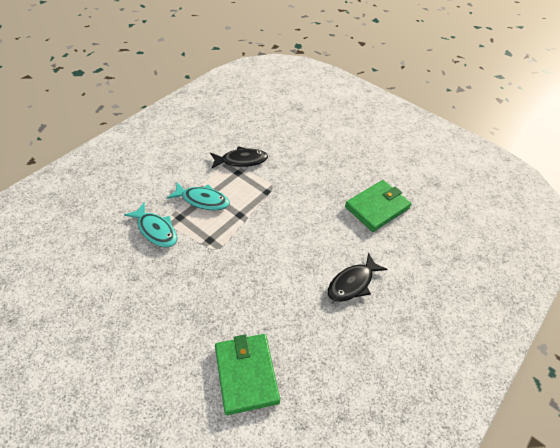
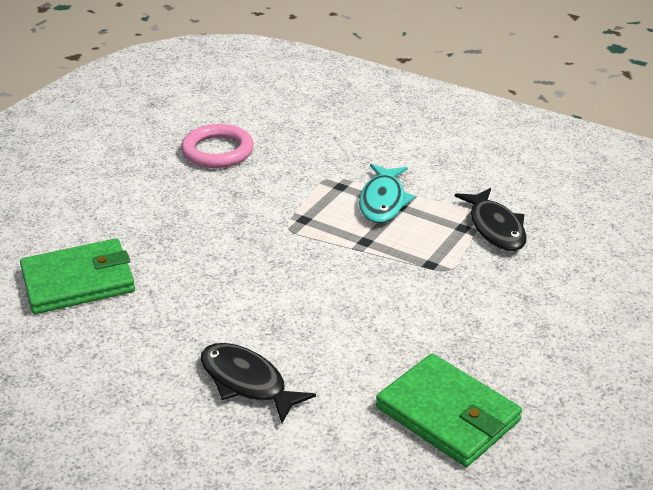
camera: 85 degrees right, 15 degrees down
turquoise fish [124,202,177,247] -> none
none -> pink ring [181,124,254,168]

